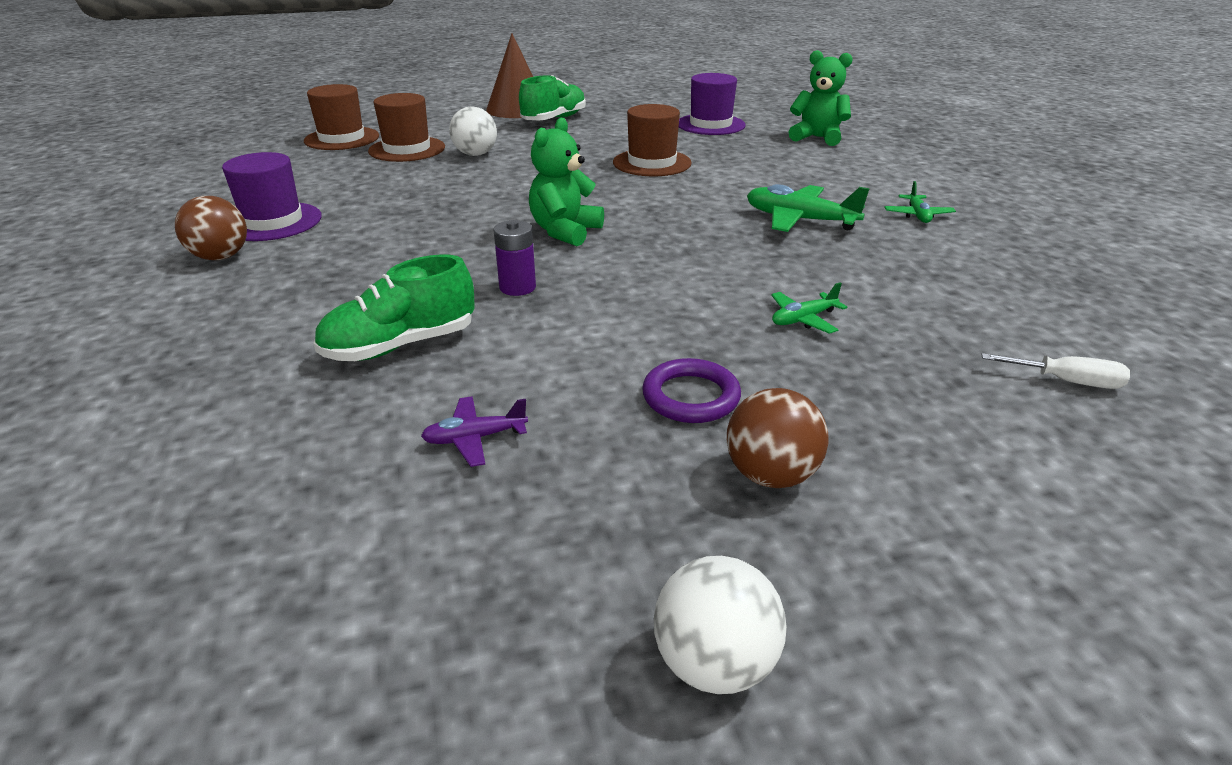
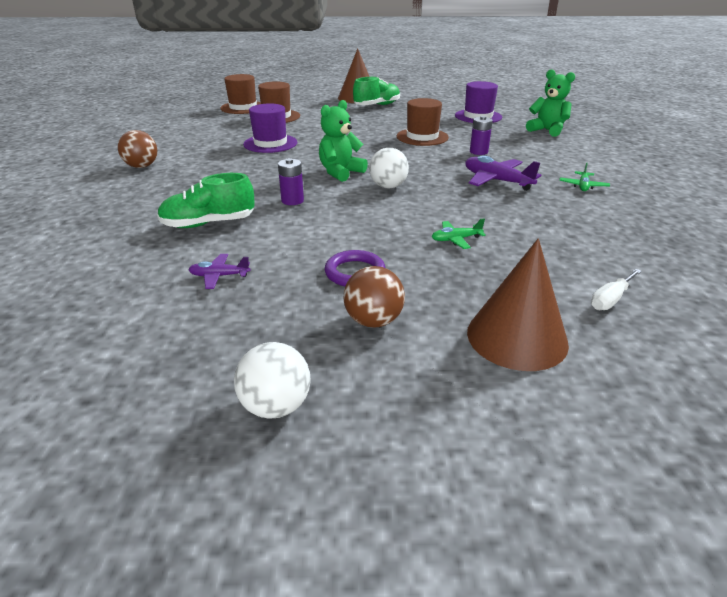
camera: 15 degrees right, 0 degrees up
purple hat [222,152,322,241] -> purple hat moved to [243,103,297,153]
white ball [449,106,497,156] -> white ball moved to [369,148,409,188]
green plane [747,184,870,232] -> purple plane [465,155,541,191]
white screwdriver [981,353,1130,389] -> white screwdriver turned 105 degrees clockwise [591,269,642,310]
none -> brown cone [467,239,569,371]
none -> purple battery [470,116,493,155]

